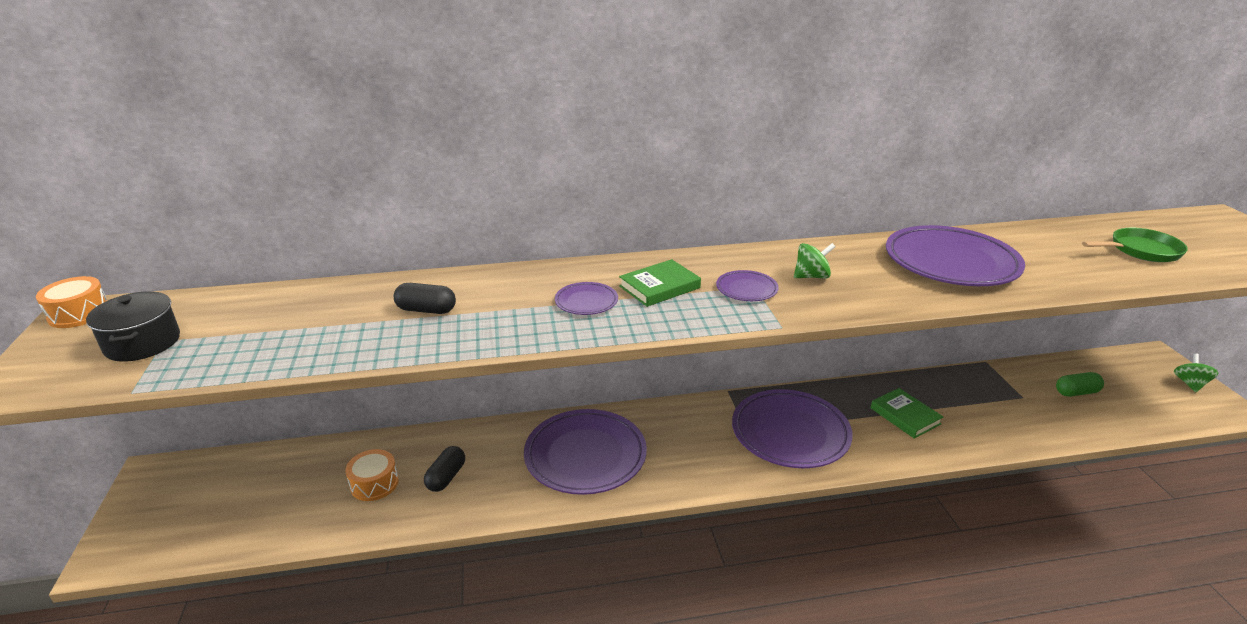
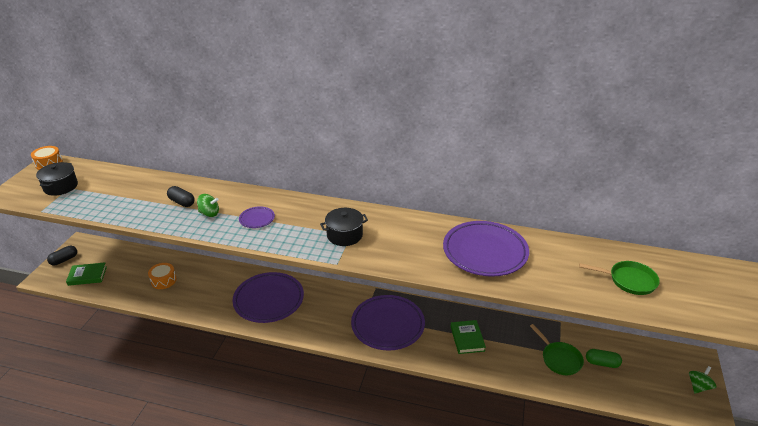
camera: 25 degrees right, 5 degrees up
black capsule [424,446,465,492] -> black capsule moved to [47,246,77,265]
green book [619,259,701,307] -> green book moved to [66,262,107,286]
purple plate [716,270,779,301] -> black pot [320,208,368,246]
green spinning top [794,243,836,279] -> green spinning top moved to [197,194,219,217]
none -> green pan [530,324,584,375]

